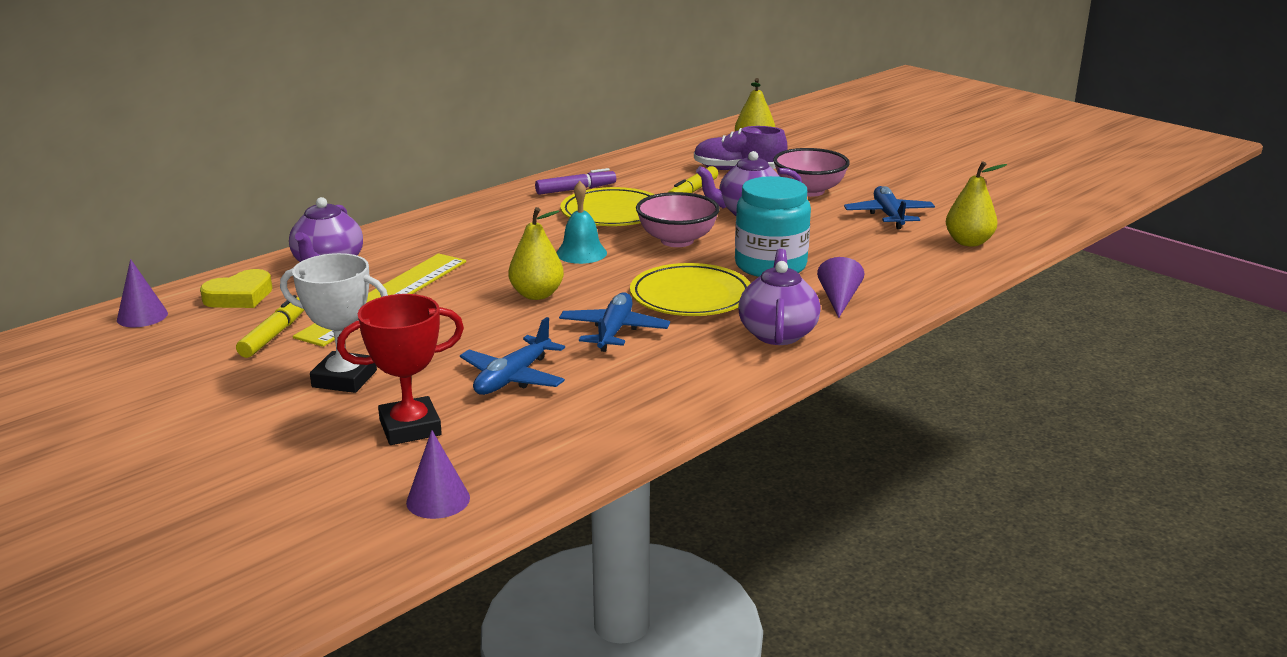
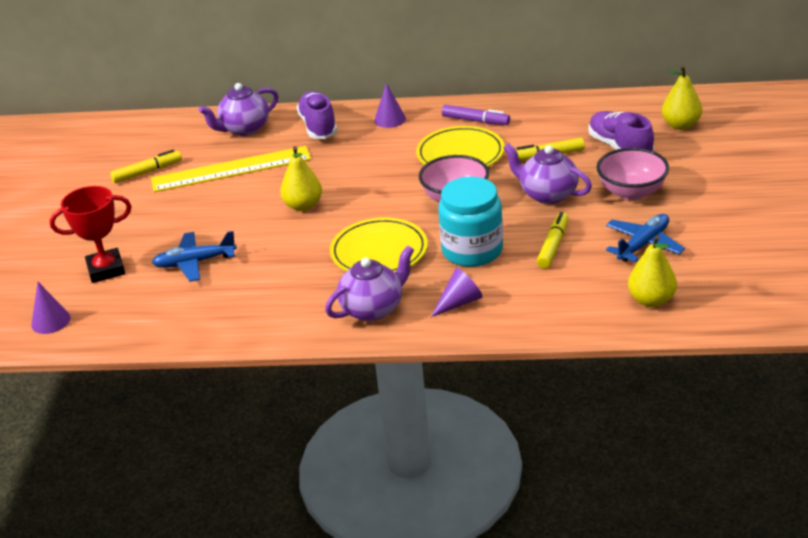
camera: 50 degrees right, 10 degrees up
purple cone [117,259,168,327] -> purple cone moved to [374,83,406,128]
yellow heart [200,269,273,308] -> none
white trophy [280,253,388,393] -> none
red trophy [337,294,464,445] -> red trophy turned 45 degrees counterclockwise [50,186,132,283]
turquoise bell [556,181,607,264] -> none
blue plane [559,292,670,352] -> none
none -> purple shoe [296,91,337,139]
none -> yellow marker [537,212,569,269]

